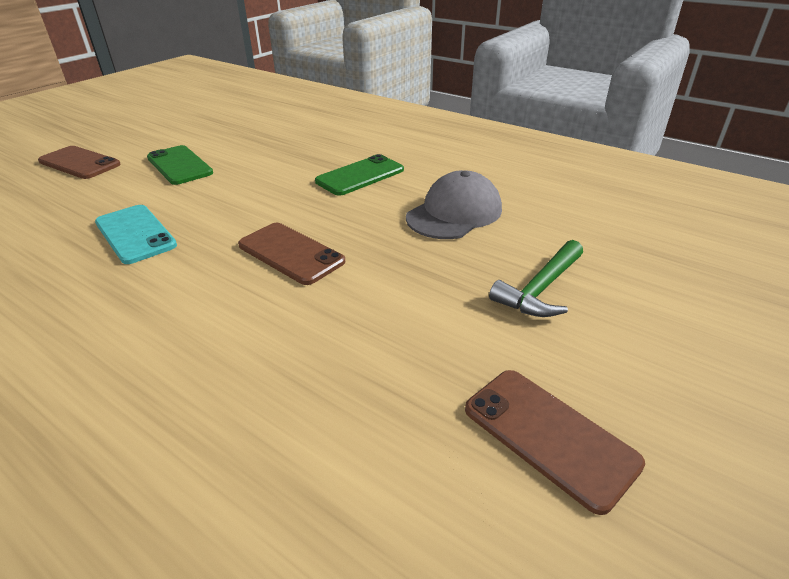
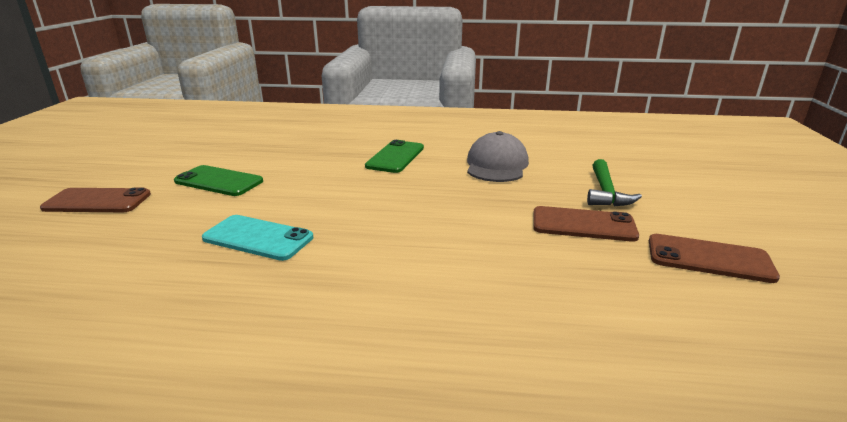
camera: 30 degrees left, 10 degrees down
brown phone [238,223,345,285] -> brown phone moved to [533,206,639,242]

